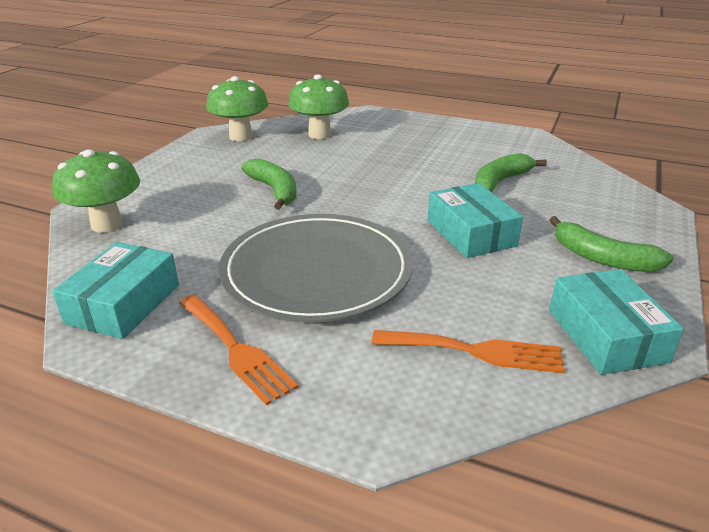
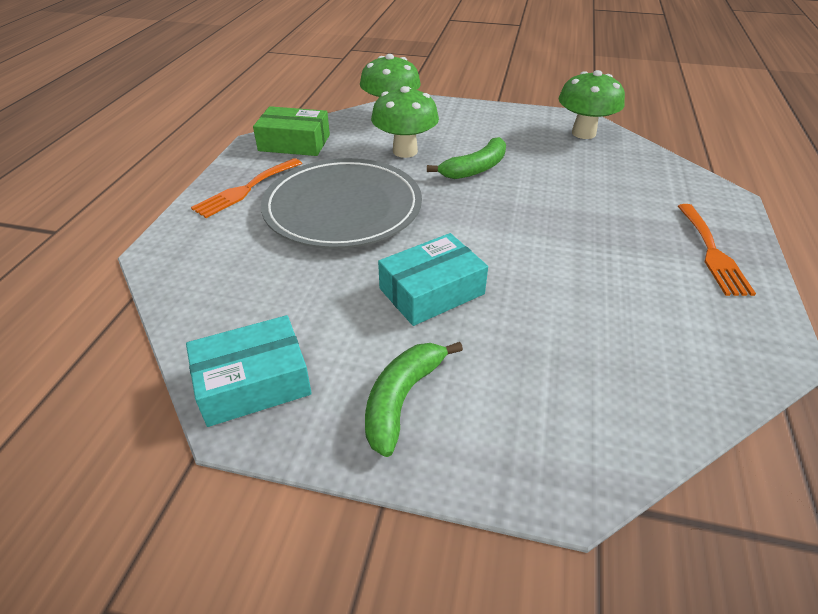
camera: 80 degrees right, 10 degrees up
turquoise box [52,242,179,339] -> green box [253,106,330,156]
green mushroom [288,75,349,139] -> green mushroom moved to [371,86,439,158]
orange fork [372,330,565,373] -> orange fork moved to [678,204,756,296]
green banana [475,153,547,192] -> none

